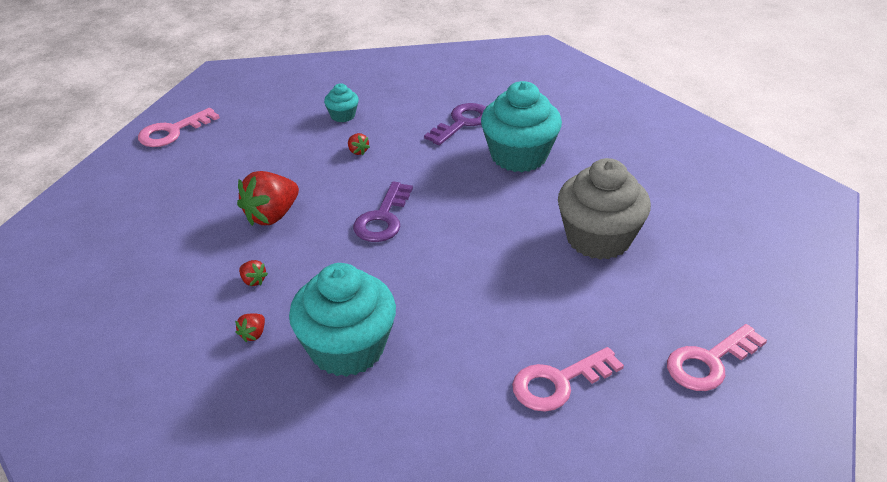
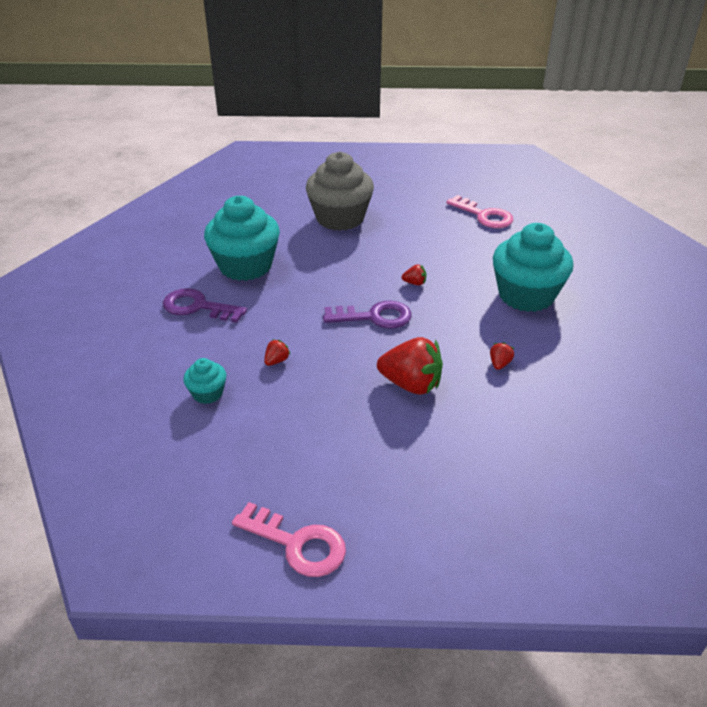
camera: 110 degrees left, 0 degrees up
red strawberry [235,313,265,342] -> red strawberry moved to [402,264,426,286]
pink key [667,324,767,391] -> none

